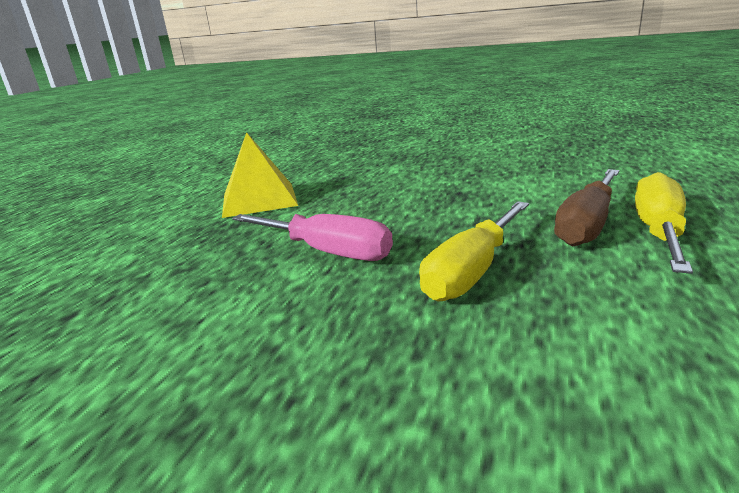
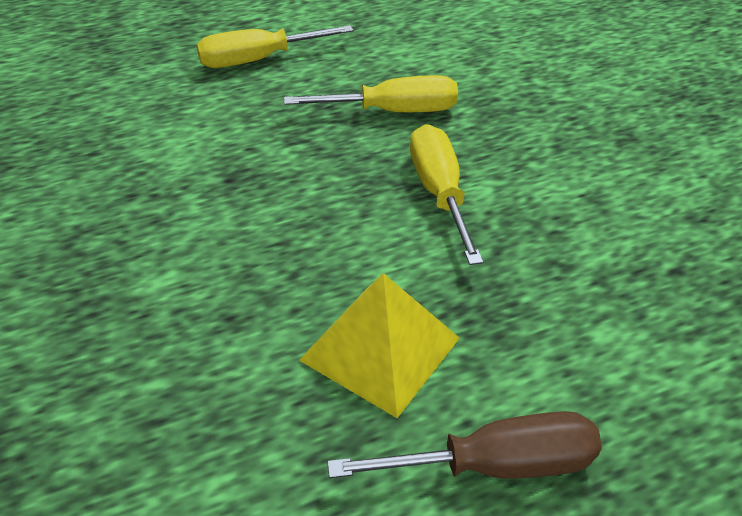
camera: 135 degrees left, 20 degrees up
pink screwdriver [232,214,393,261] -> yellow screwdriver [410,124,483,265]
brown screwdriver [554,169,619,247] -> brown screwdriver moved to [327,411,602,479]

